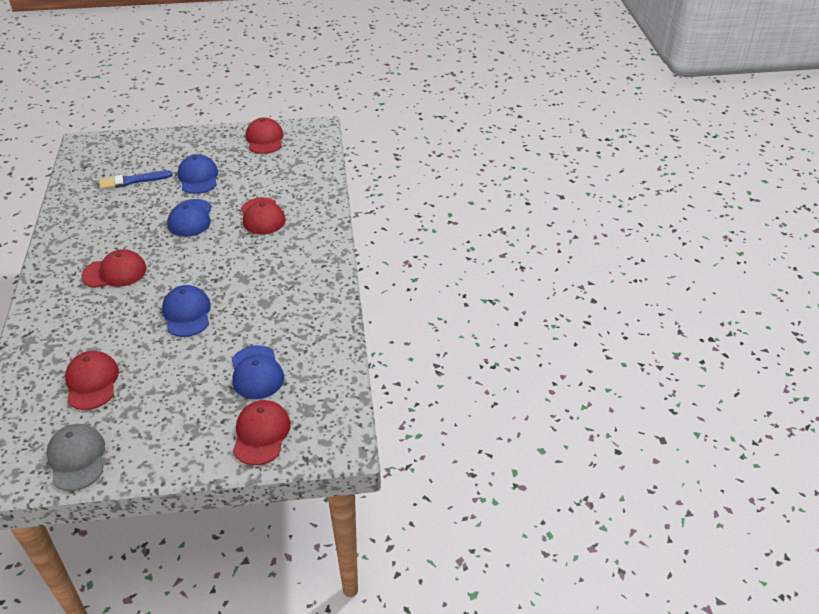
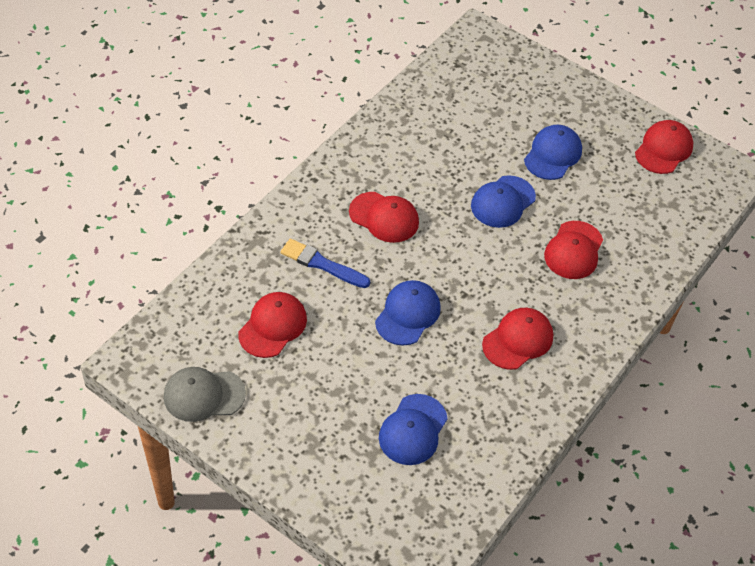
camera: 40 degrees right, 10 degrees up
grey cap [46,424,105,491] -> grey cap turned 120 degrees counterclockwise [163,367,246,422]
blue brush [99,170,173,190] -> blue brush moved to [281,239,370,288]
red cap [233,400,291,465] -> red cap moved to [482,308,553,370]

